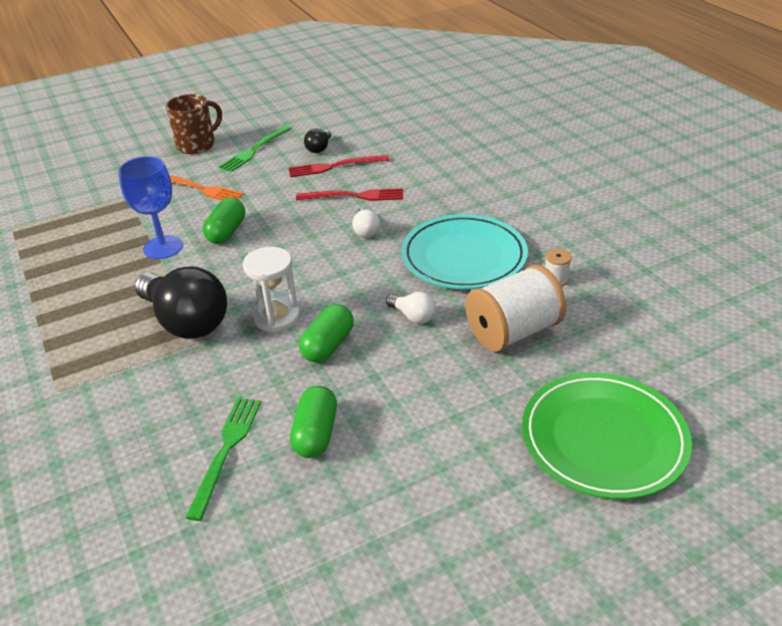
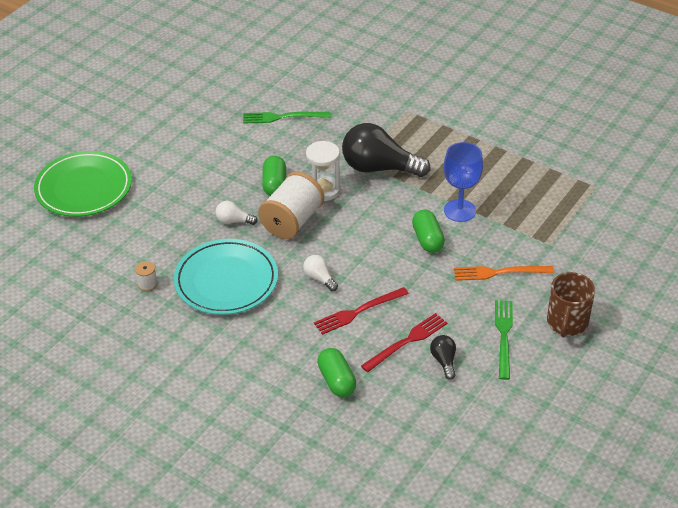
camera: 150 degrees right, 5 degrees up
green fork [186,398,261,521] -> green fork turned 105 degrees clockwise [243,112,331,124]
green capsule [290,386,337,458] -> green capsule moved to [317,348,356,397]
white spool [465,265,566,352] -> white spool moved to [258,171,324,239]

